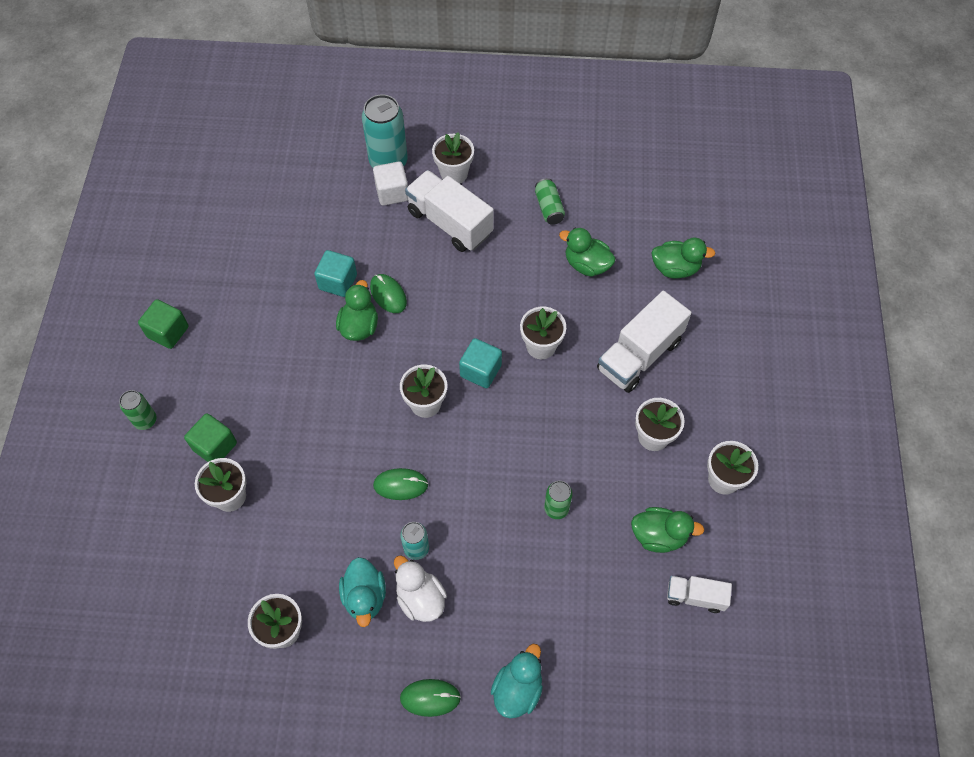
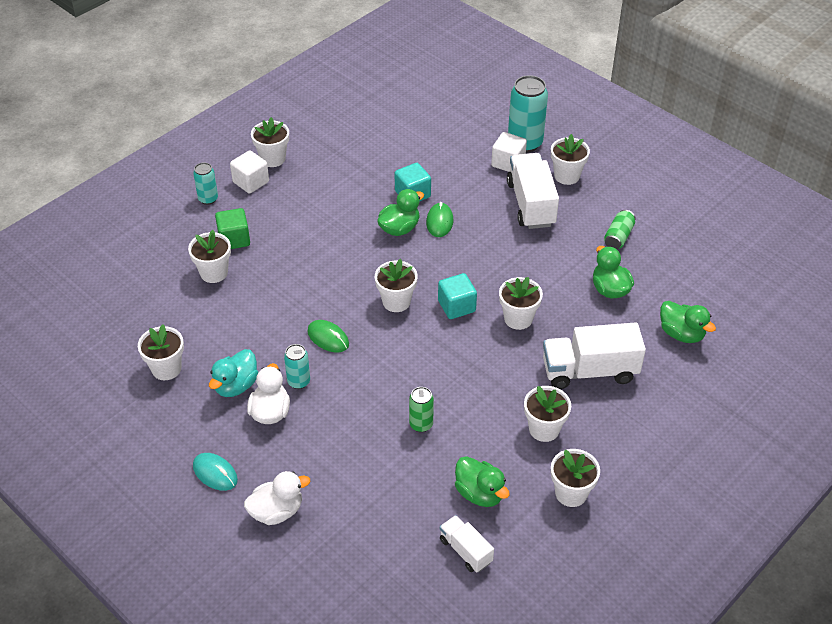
camera: 40 degrees right, 15 degrees down
green can [119,390,157,430] -> turquoise can [193,162,218,205]
green cube [138,299,189,349] -> white flower pot [251,117,289,167]
green mouse [400,679,461,717] -> turquoise mouse [193,453,238,491]
turquoise duck [491,644,543,719] -> white duck [244,471,310,525]
none -> white cube [230,150,269,194]

